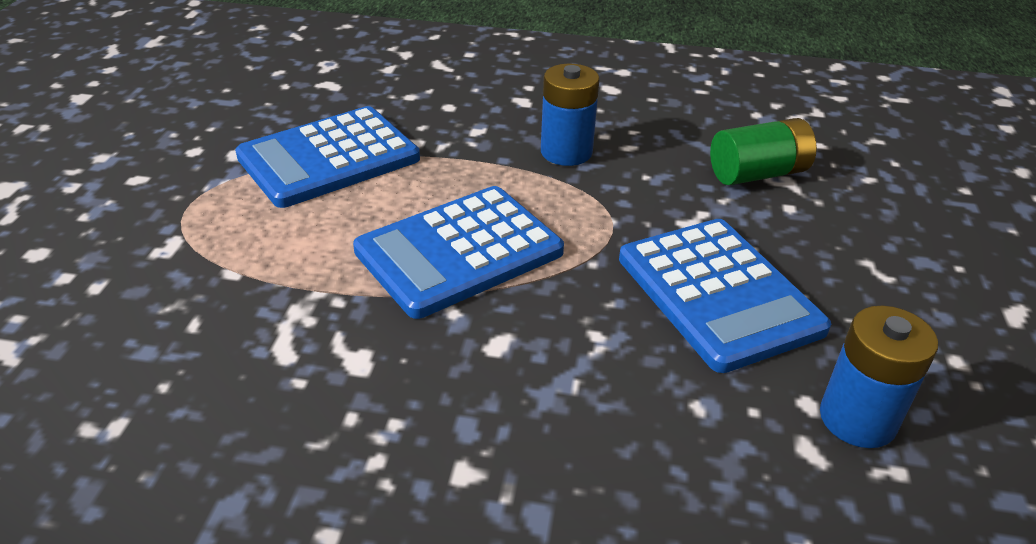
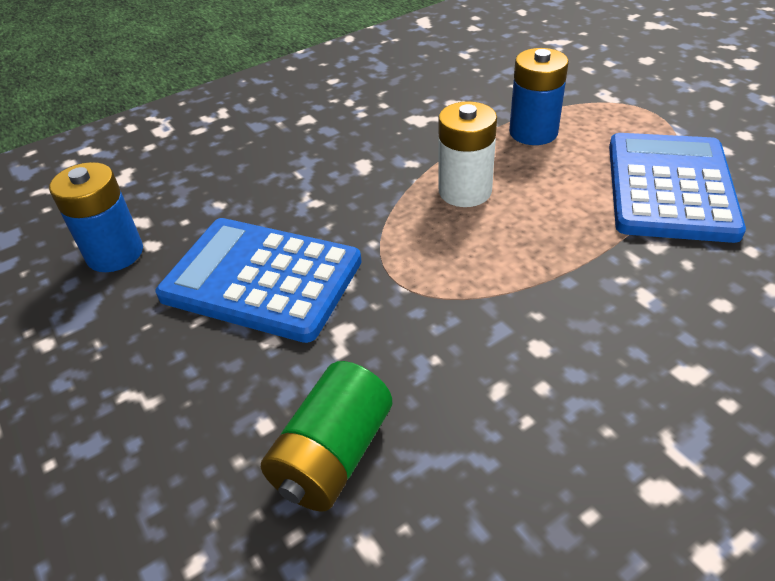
camera: 140 degrees right, 5 degrees up
blue calculator [353,186,564,319] -> white battery [439,101,497,207]
blue battery [541,64,599,166] -> blue battery moved to [509,48,569,145]

